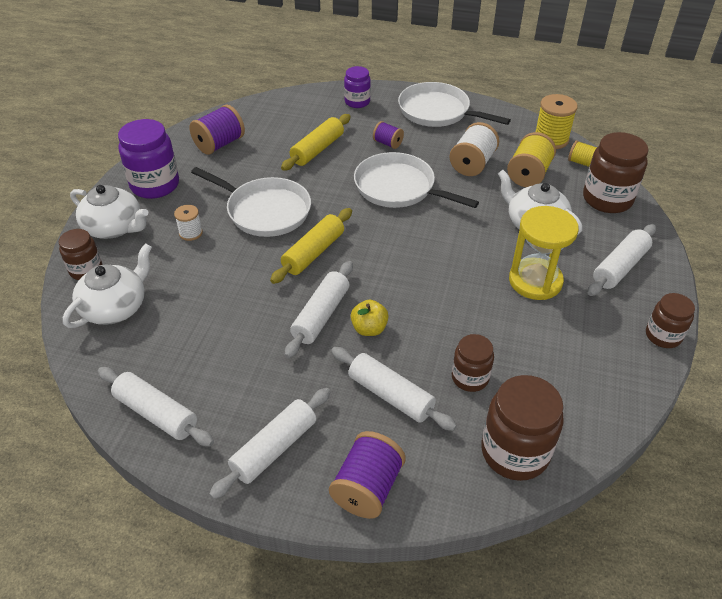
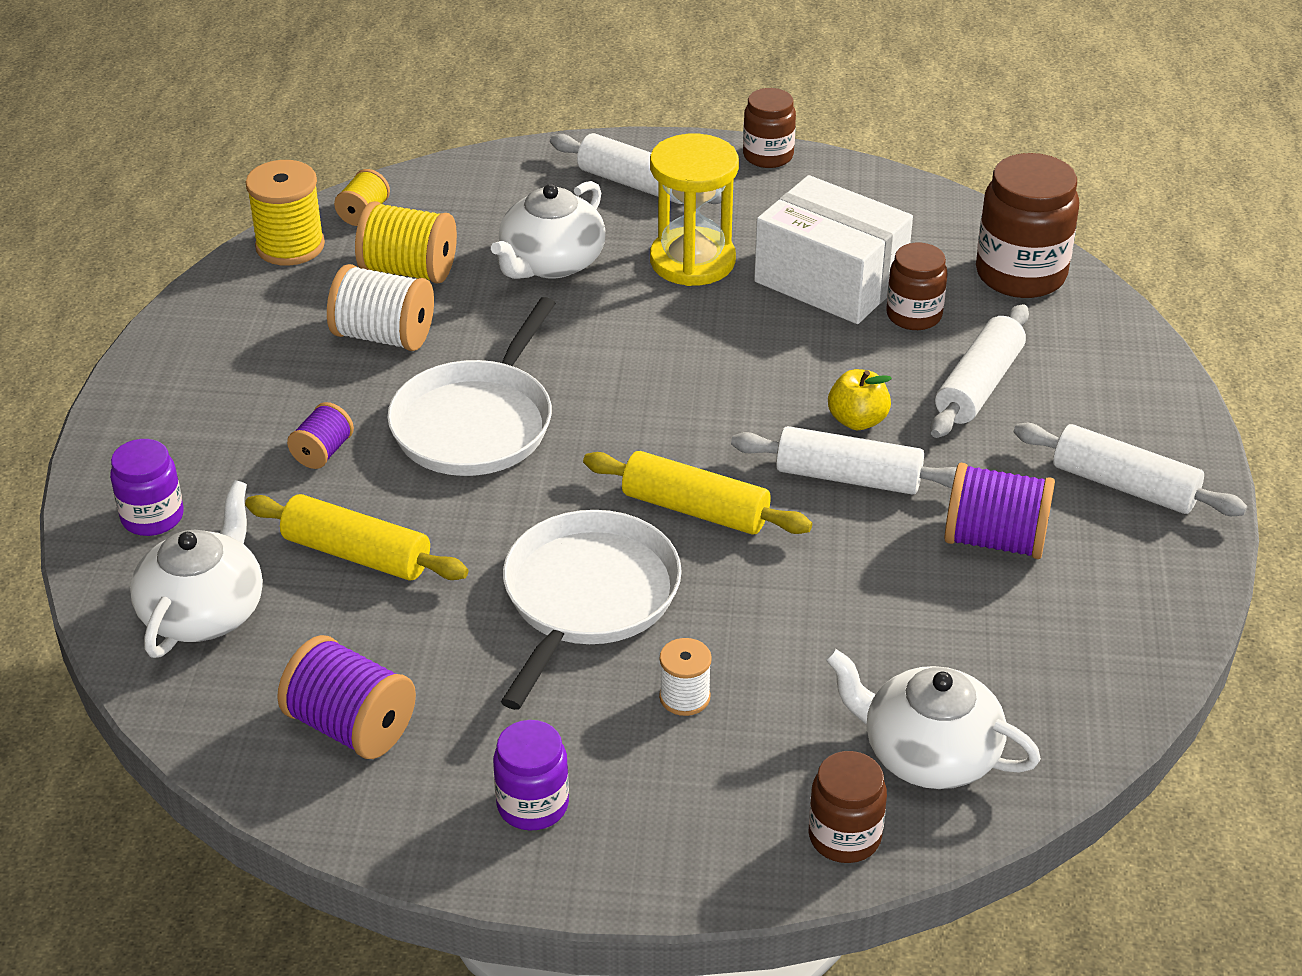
camera: 100 degrees left, 5 degrees down
white teapot [70,185,148,239] -> white teapot moved to [130,480,263,658]
white rolling pin [98,367,214,447] -> none
purple jar [118,119,179,199] -> purple jar [493,720,569,830], size x0.60
purple spool [329,431,406,519] -> purple spool moved to [945,463,1055,559]
white pan [398,82,511,127] -> none
brown jar [583,132,648,213] -> none
none -> white box [754,175,913,324]

